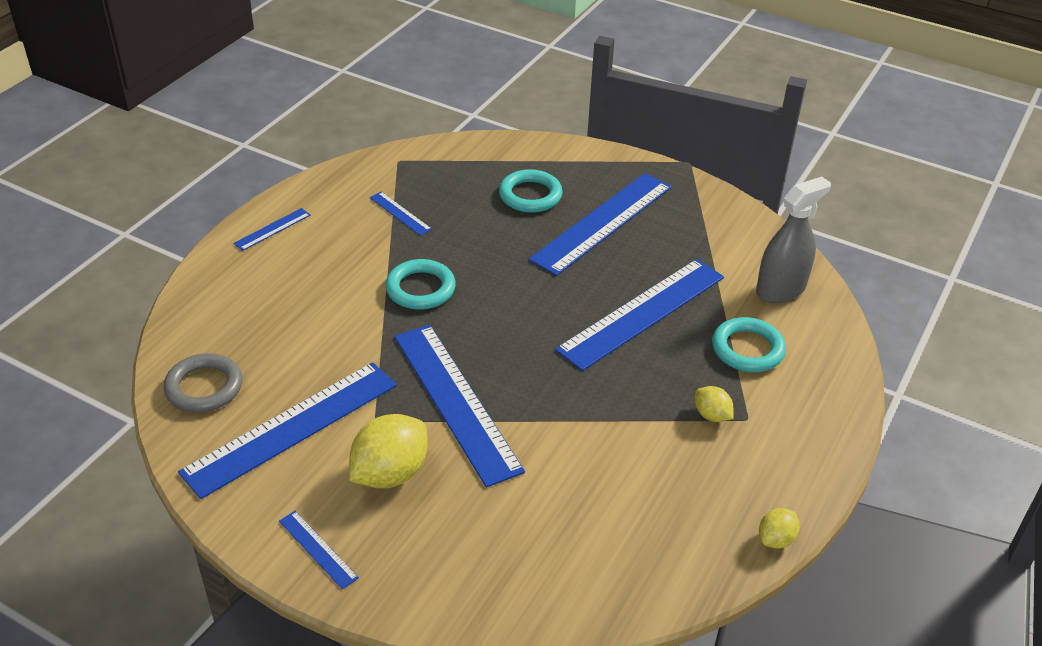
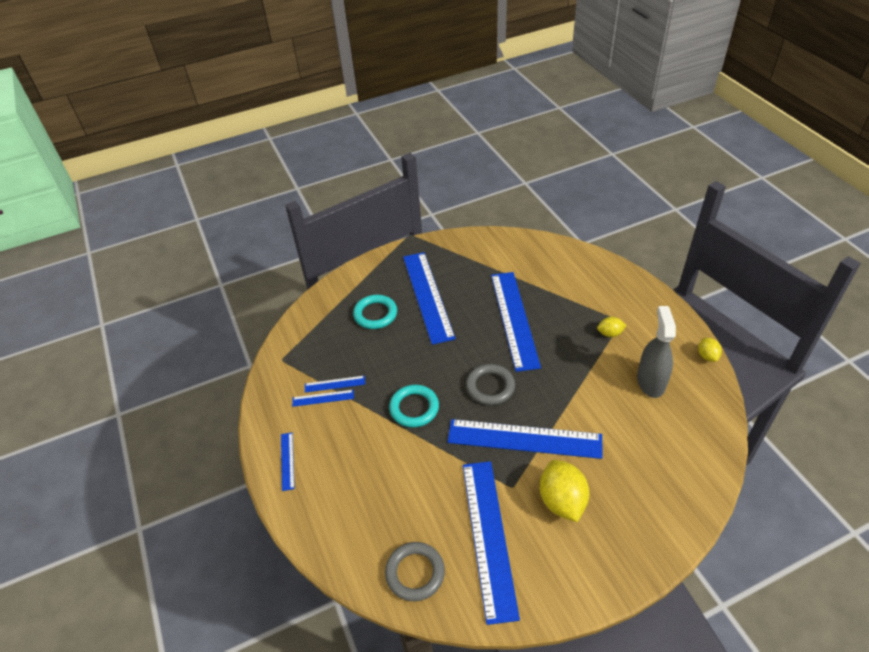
camera: 50 degrees left, 5 degrees up
blue ruler [279,511,359,590] -> blue ruler moved to [292,390,354,407]
turquoise ring [712,317,786,372] -> none
grey spray bottle [756,177,831,303] -> grey spray bottle moved to [637,306,676,398]
none -> grey ring [466,364,515,405]

